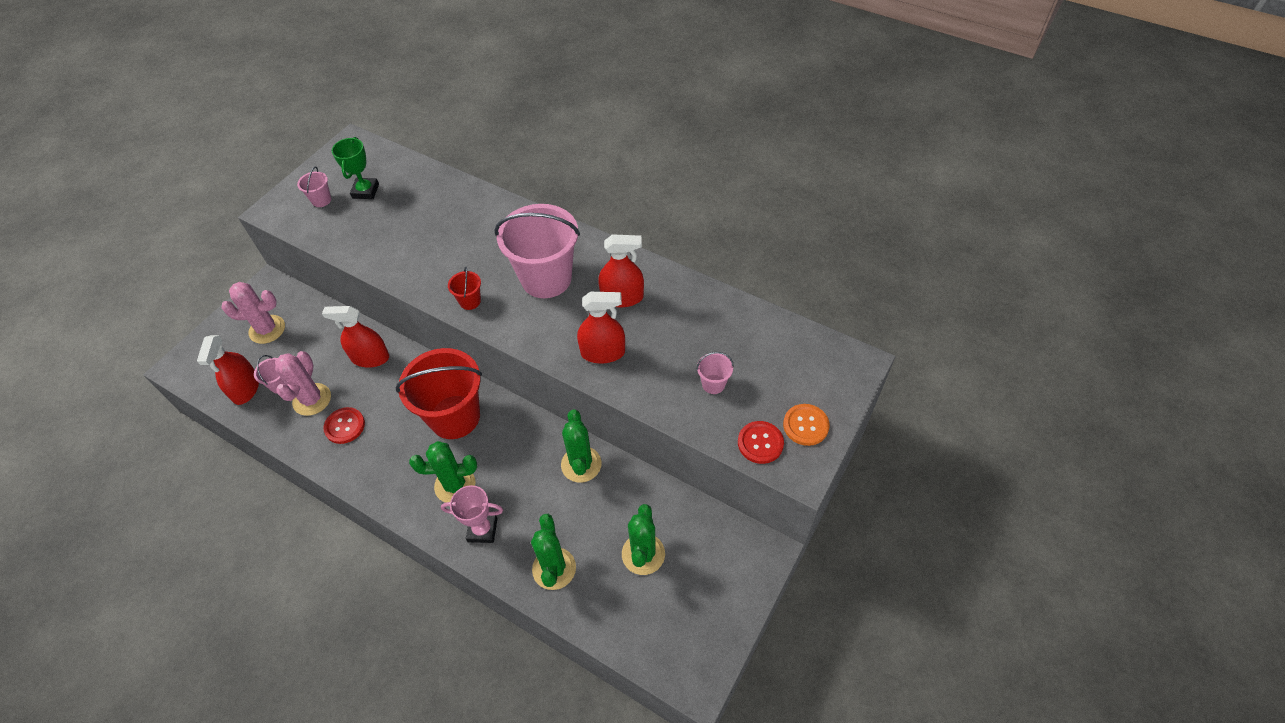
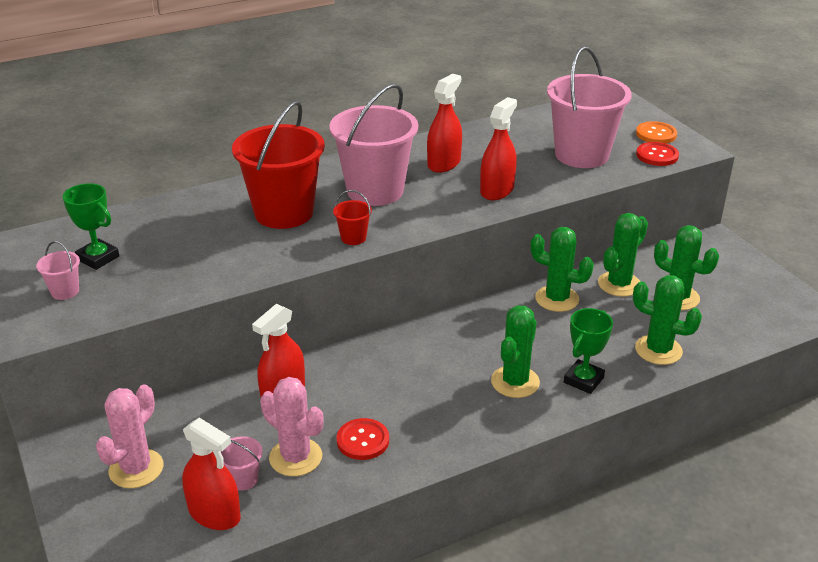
camera: 60 degrees left, 20 degrees down
red bucket [395,348,482,439] -> red bucket moved to [232,101,325,229]
pink trophy [441,485,503,543] -> green trophy [564,308,613,394]
pink bucket [696,352,734,394] -> pink bucket [547,46,632,168], size x2.41
none -> green cactus [598,213,648,297]

